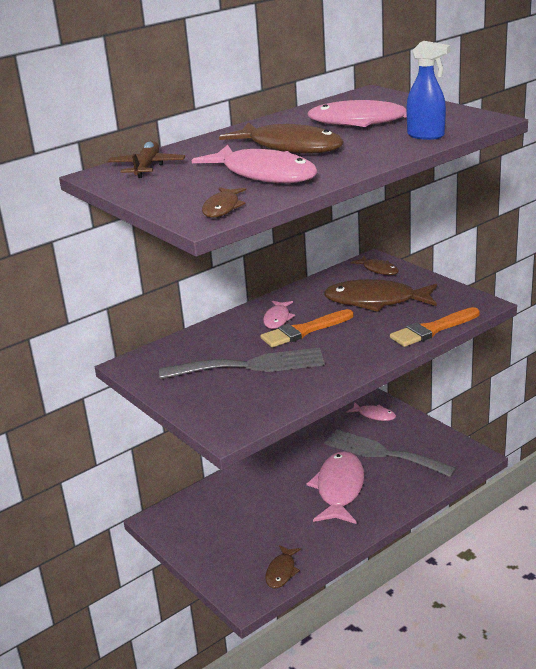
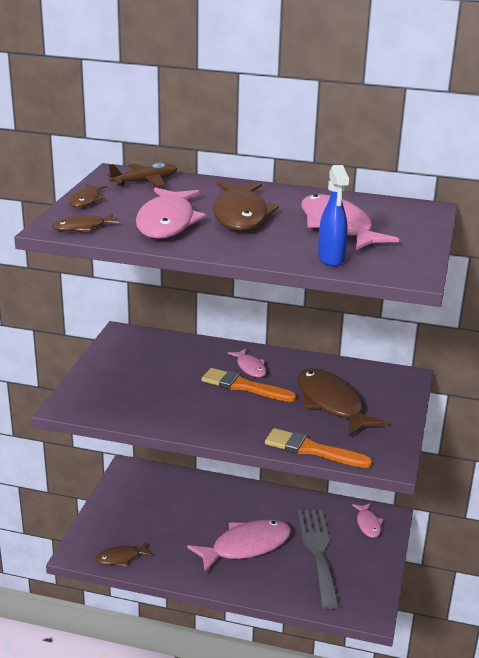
camera: 50 degrees right, 0 degrees up
grey fork [159,348,325,379] -> none
pink fish [263,301,295,329] -> pink fish turned 90 degrees counterclockwise [228,349,266,377]
brown fish [350,256,399,275] -> brown fish moved to [69,184,107,207]

